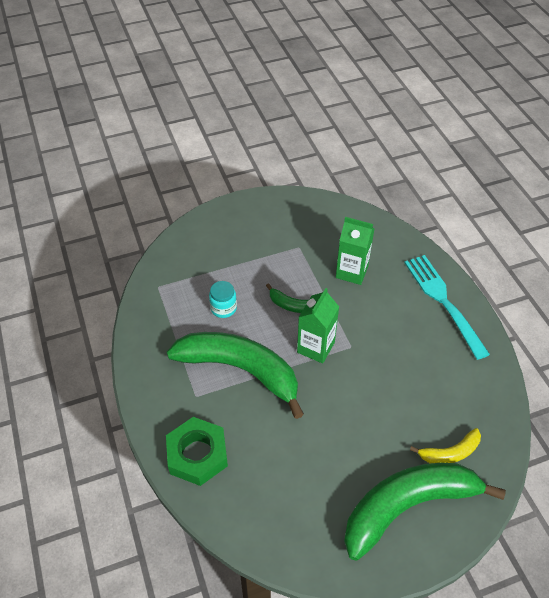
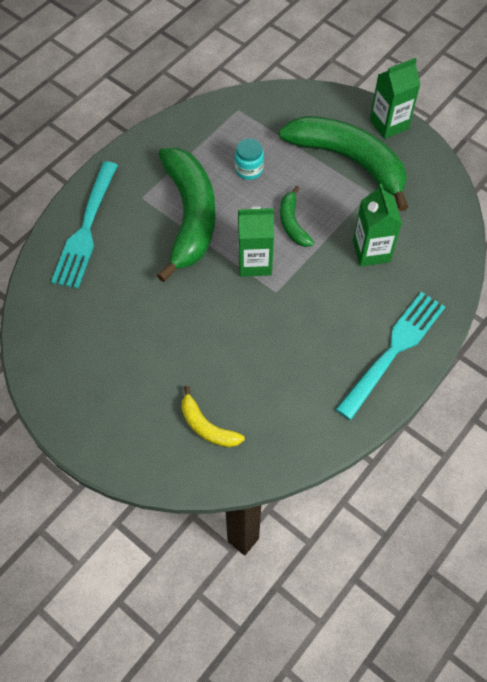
camera: 60 degrees right, 10 degrees up
green nut [166,417,228,486] -> turquoise fork [51,161,118,288]
green banana [344,463,506,561] -> green banana moved to [279,116,408,211]
none -> green carton [370,58,421,139]

